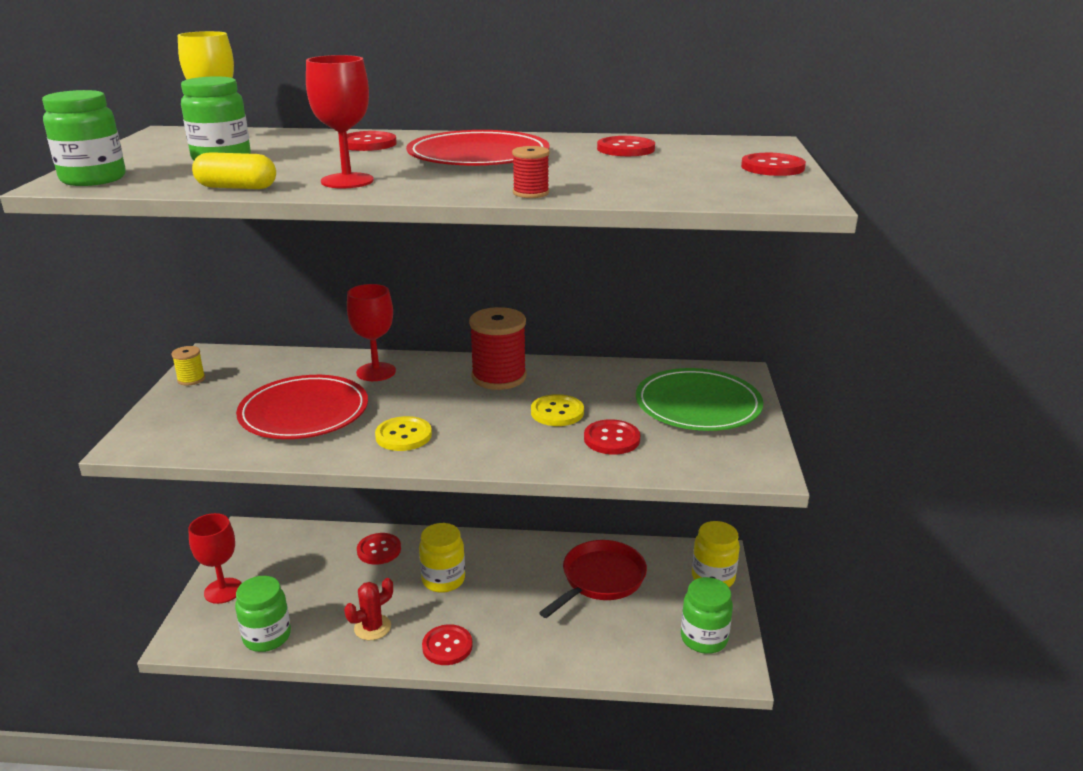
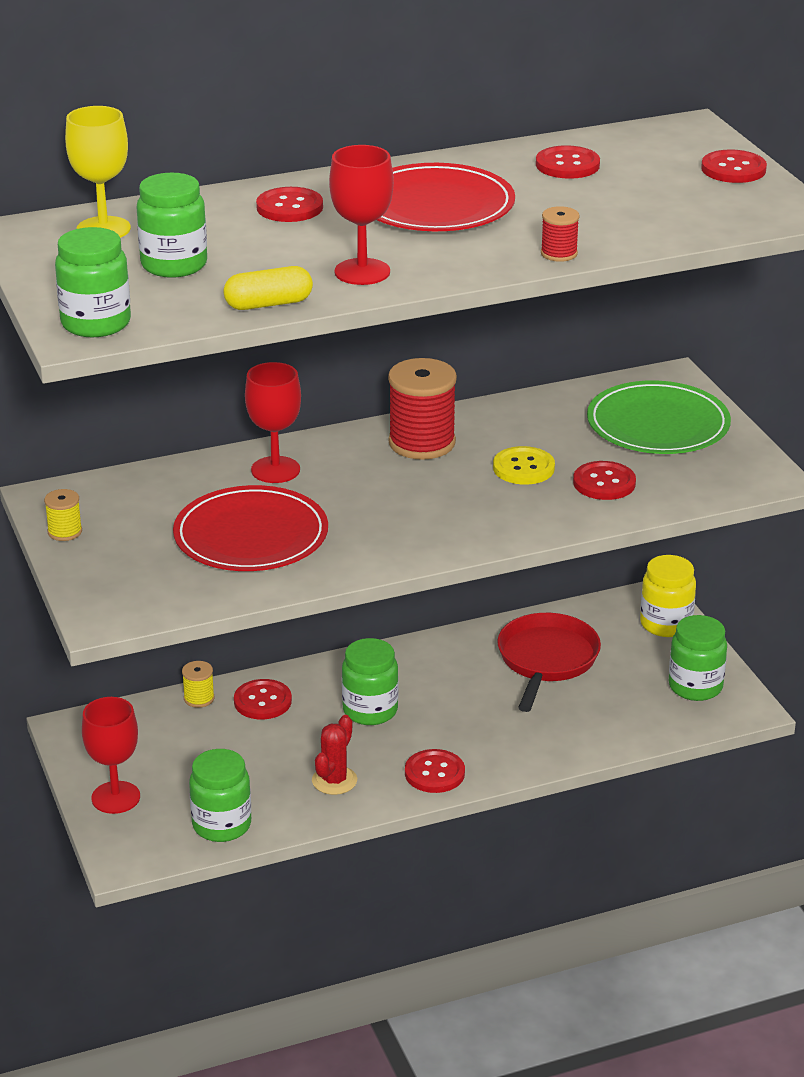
camera: 25 degrees left, 5 degrees up
yellow button [375,416,432,451] -> none
yellow jar [419,523,465,593] -> green jar [342,638,398,725]
none -> yellow spool [182,661,215,708]

